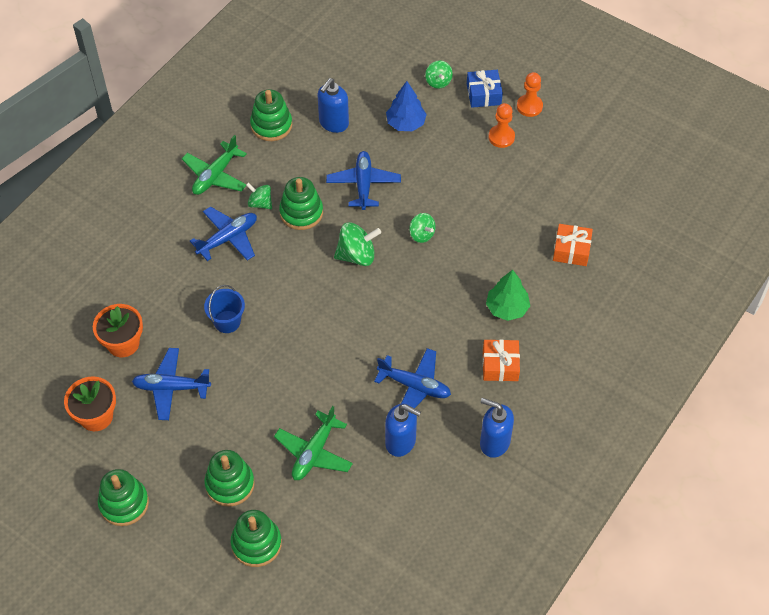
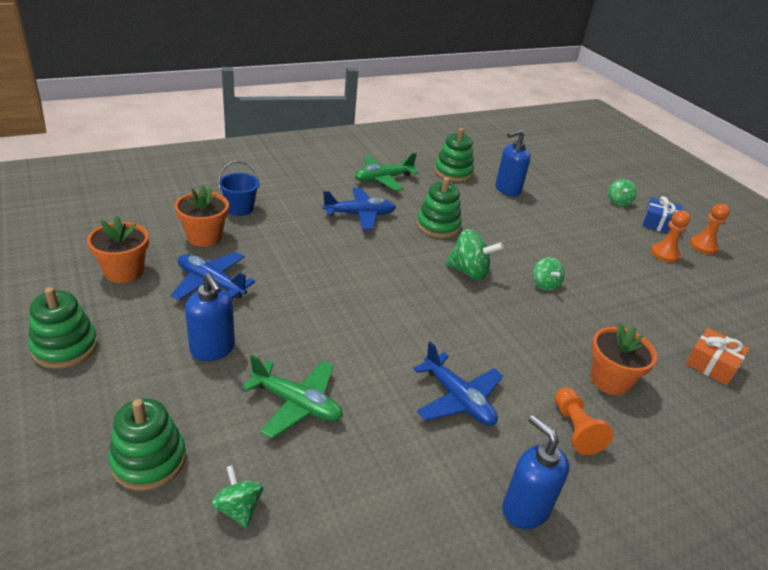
camera: 25 degrees right, 20 degrees down
blue bucket [204,285,245,333] -> blue bucket moved to [218,161,260,216]
green stacking toy [204,450,255,507] -> none
green spinning top [246,182,272,209] -> green spinning top moved to [212,465,263,528]
green plane [274,406,353,480] -> green plane turned 120 degrees counterclockwise [242,355,343,439]
blue plane [326,151,401,210] -> none
blue soap dispenser [385,403,421,457] -> blue soap dispenser moved to [185,273,235,361]
blue tree [386,81,427,131] -> none
orange gift [483,339,520,381] -> orange pawn [555,387,613,455]
green tree [486,270,530,321] -> orange flower pot [590,323,657,395]

